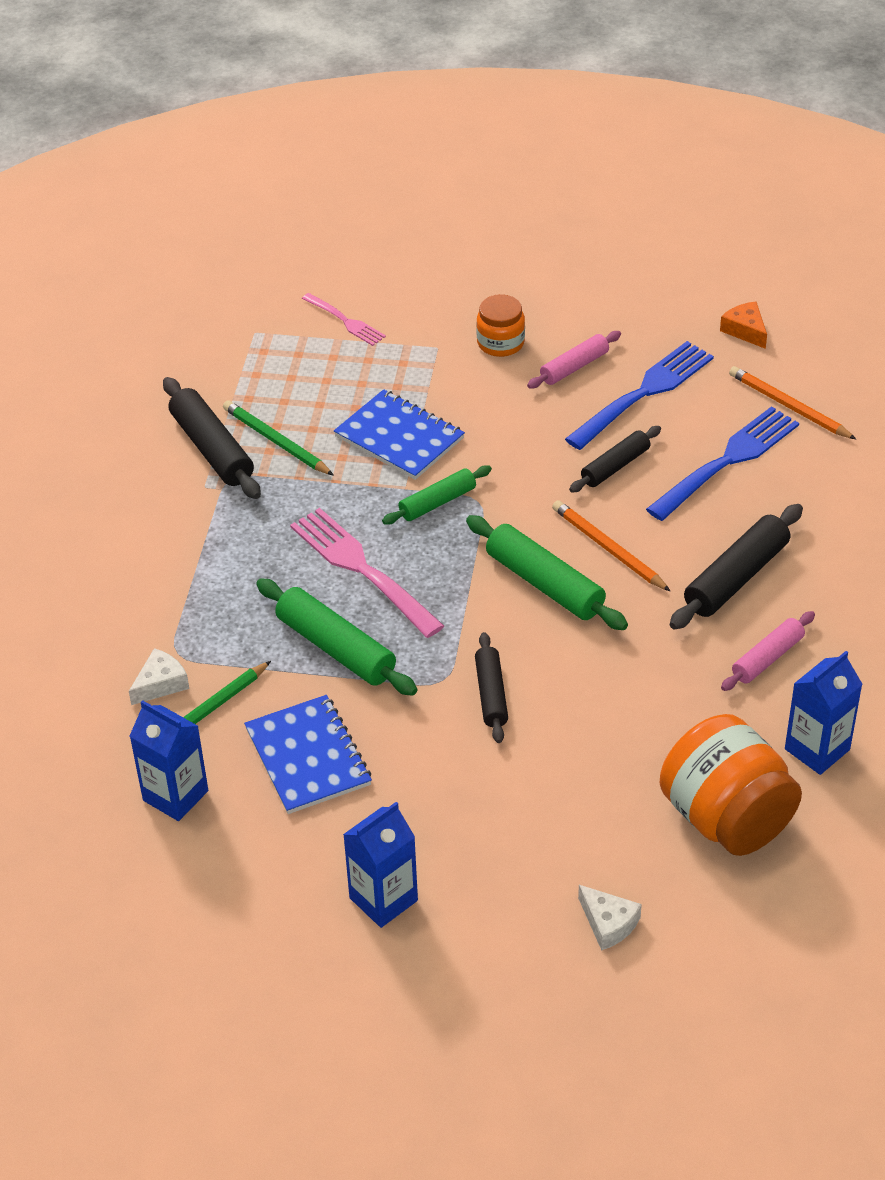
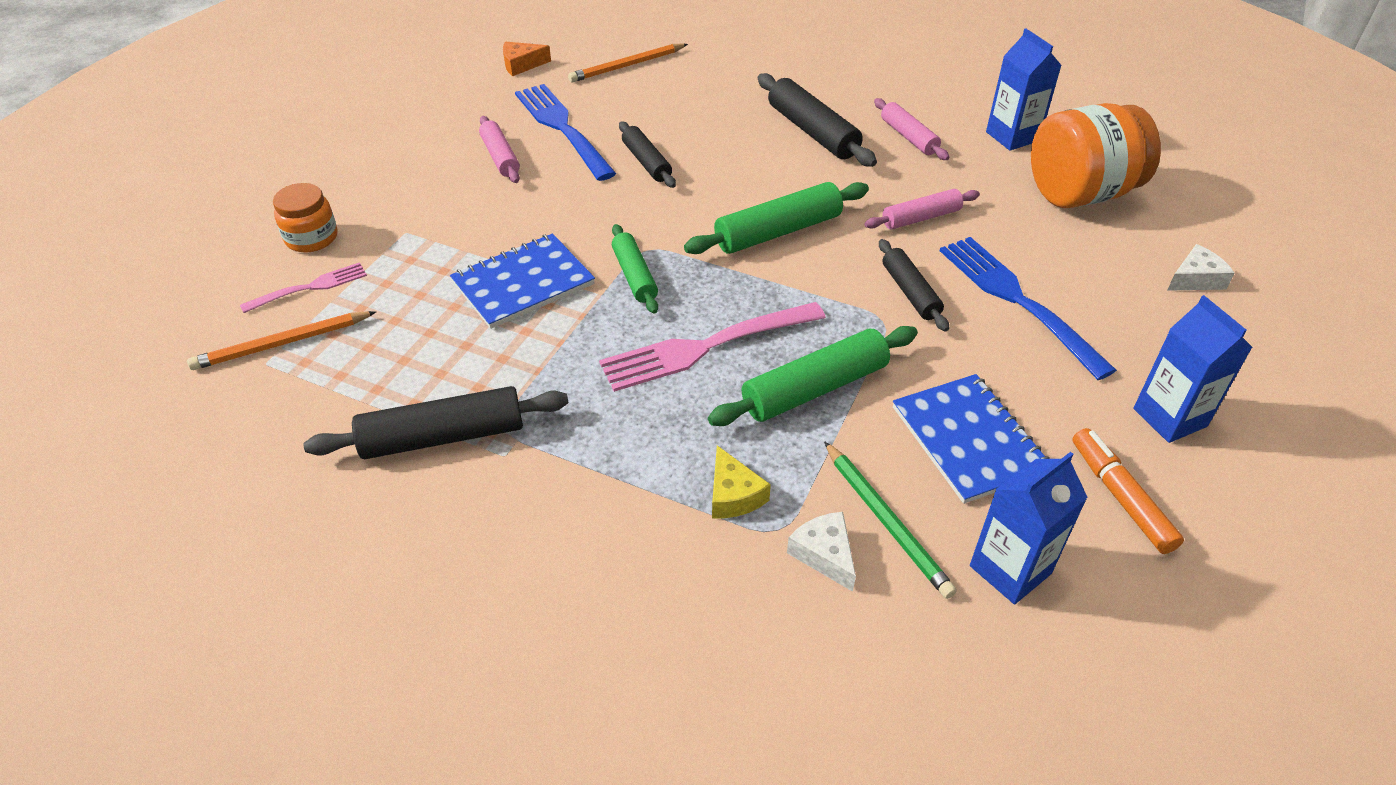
camera: 75 degrees left, 0 degrees up
green pencil [223,400,334,476] -> none
blue notebook [244,695,372,814] -> blue notebook turned 75 degrees clockwise [893,374,1050,504]
black rolling pin [475,632,508,743] -> black rolling pin turned 60 degrees clockwise [879,239,949,331]
orange jar [476,294,525,357] -> orange jar moved to [273,183,338,252]
orange pencil [552,500,670,591] -> orange pencil moved to [187,311,376,370]
blue fork [646,406,799,521] -> blue fork moved to [940,237,1117,380]
none -> yellow cheese [712,445,771,519]
none -> pink rolling pin [865,189,980,229]
none -> orange marker [1072,428,1184,554]

